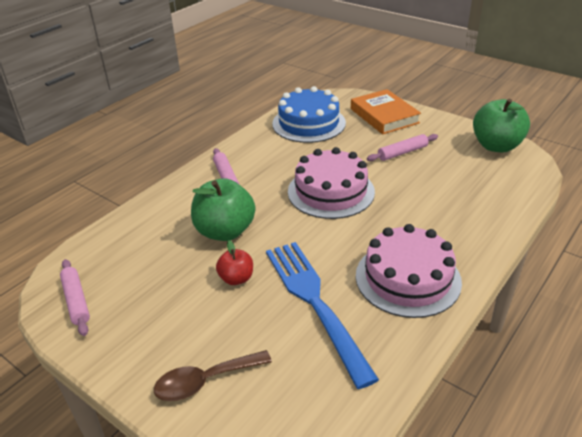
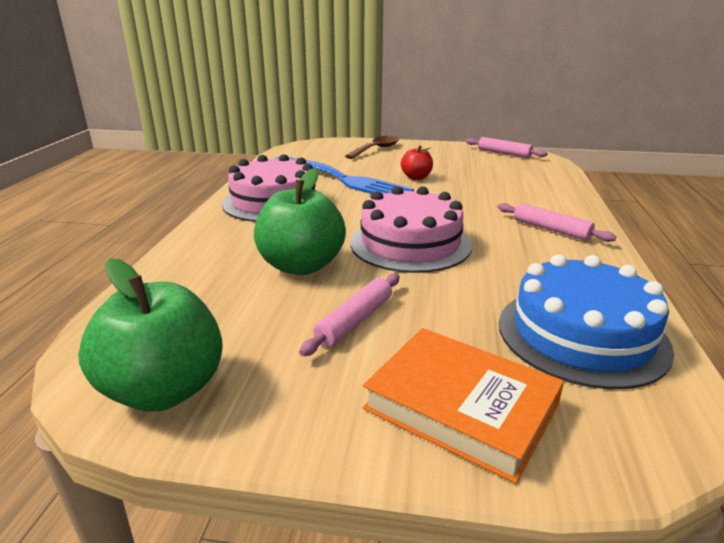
camera: 150 degrees right, 10 degrees down
green apple [191,178,255,241] -> green apple moved to [254,168,346,275]

